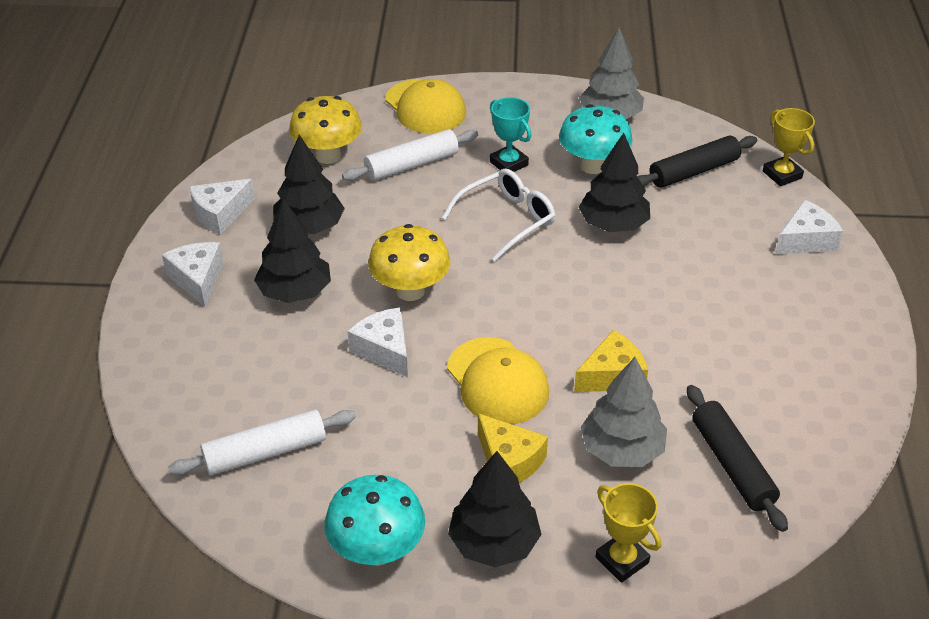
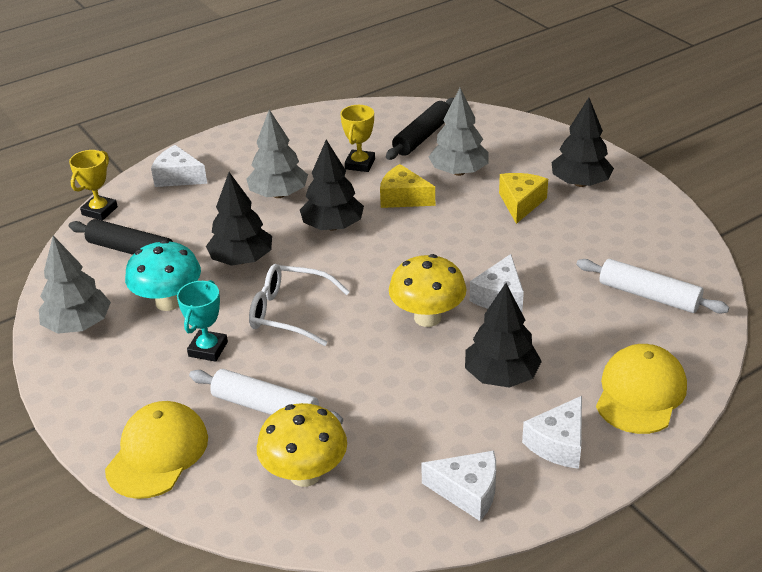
camera: 125 degrees left, 5 degrees down
black tree [273,135,345,234] -> black tree moved to [300,140,364,231]
turquoise mushroom [325,475,425,566] -> none
yellow cap [447,337,549,424] -> yellow cap moved to [596,344,687,434]
yellow trophy [595,483,661,583] -> yellow trophy moved to [340,105,375,172]
none -> grey tree [247,110,308,198]

